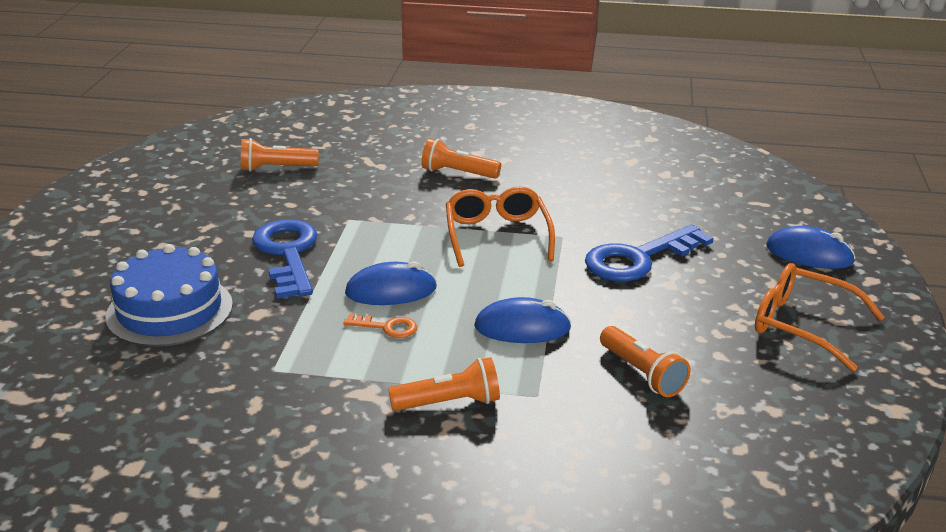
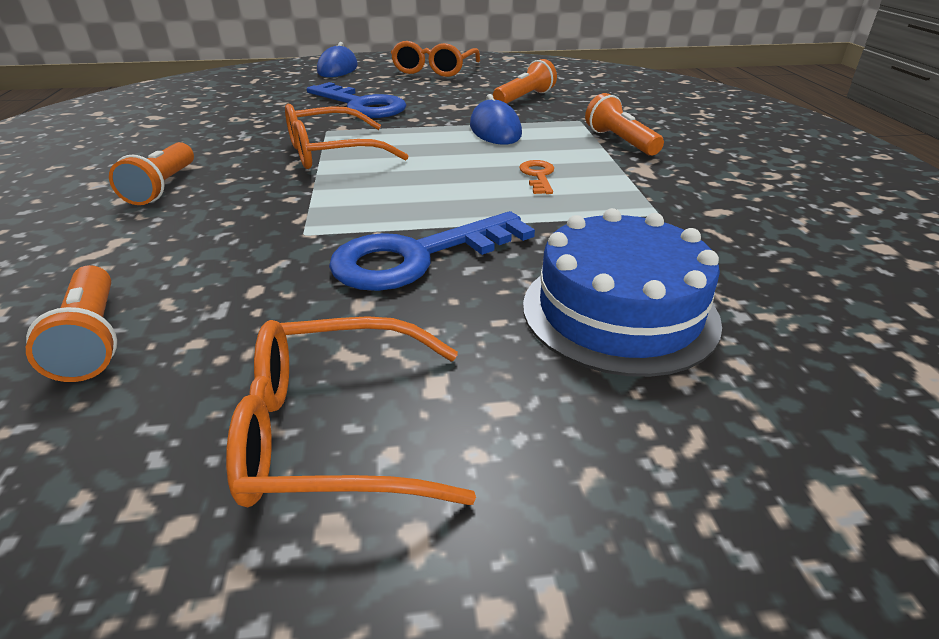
camera: 105 degrees left, 5 degrees up
blue mouse [345,261,437,305] -> none
none -> orange glasses [226,316,476,507]

